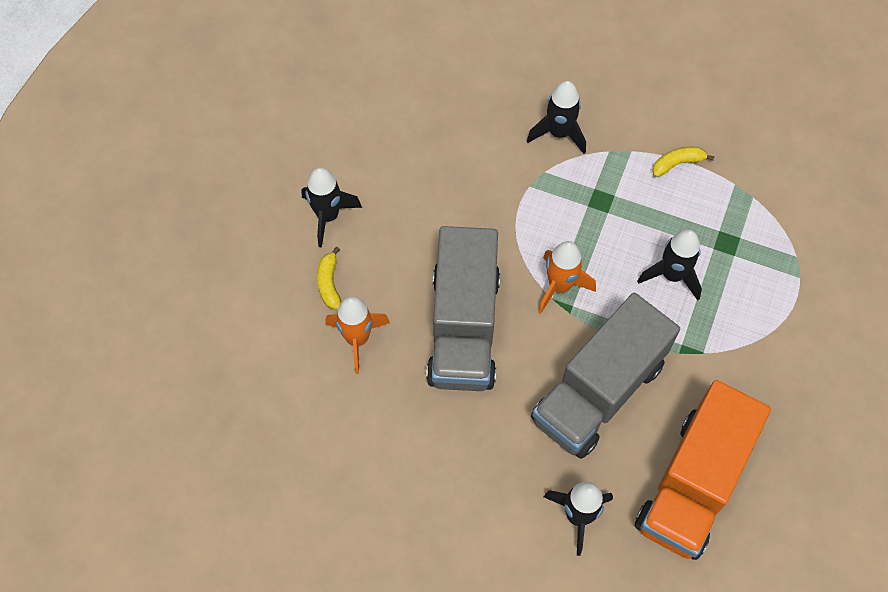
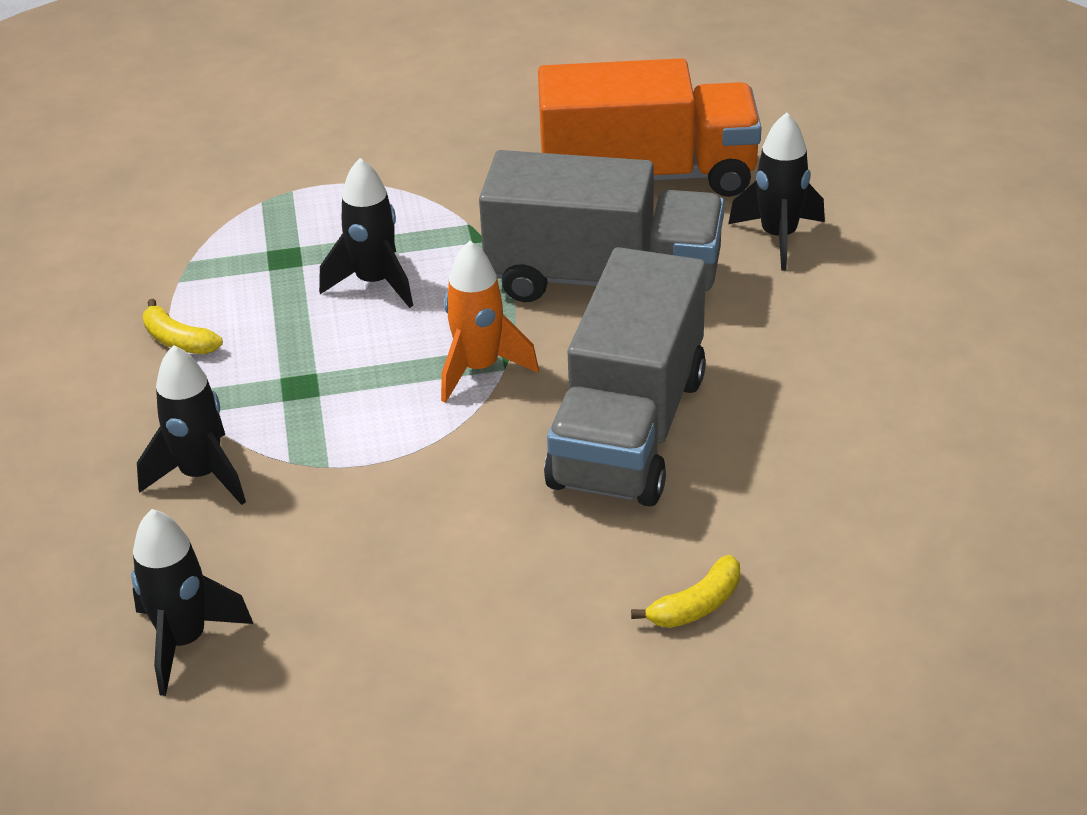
camera: 120 degrees left, 25 degrees down
black rocket [301,168,362,248] -> black rocket moved to [131,509,253,696]
orange rocket [325,296,390,374] -> none
grey truck [426,226,500,391] -> grey truck turned 135 degrees clockwise [544,247,706,507]

